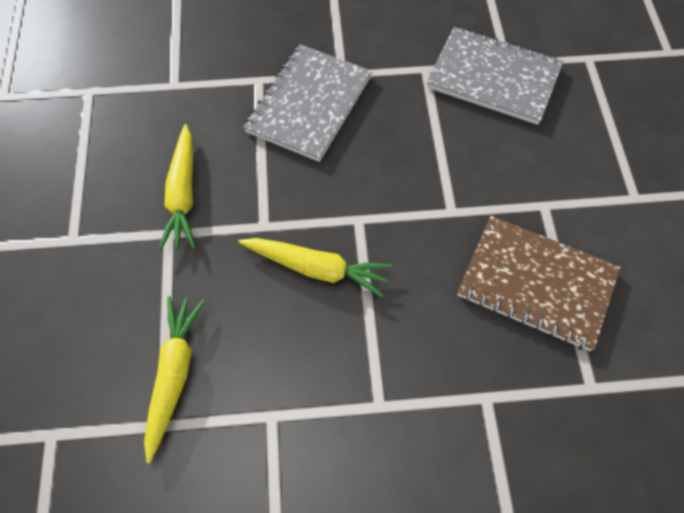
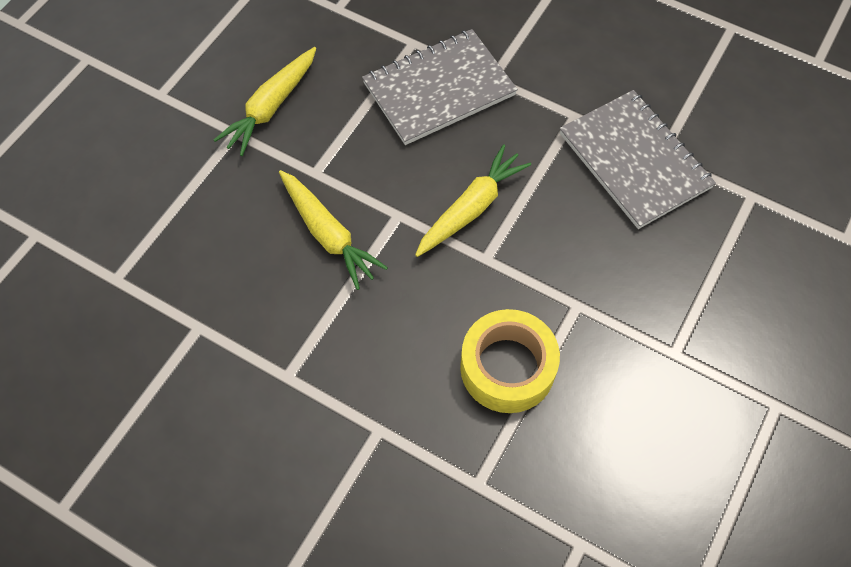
camera: 35 degrees right, 0 degrees up
yellow carrot [144,296,205,464] -> yellow carrot moved to [415,144,531,257]
brown notebook [458,216,620,351] -> yellow tape [460,309,560,413]

